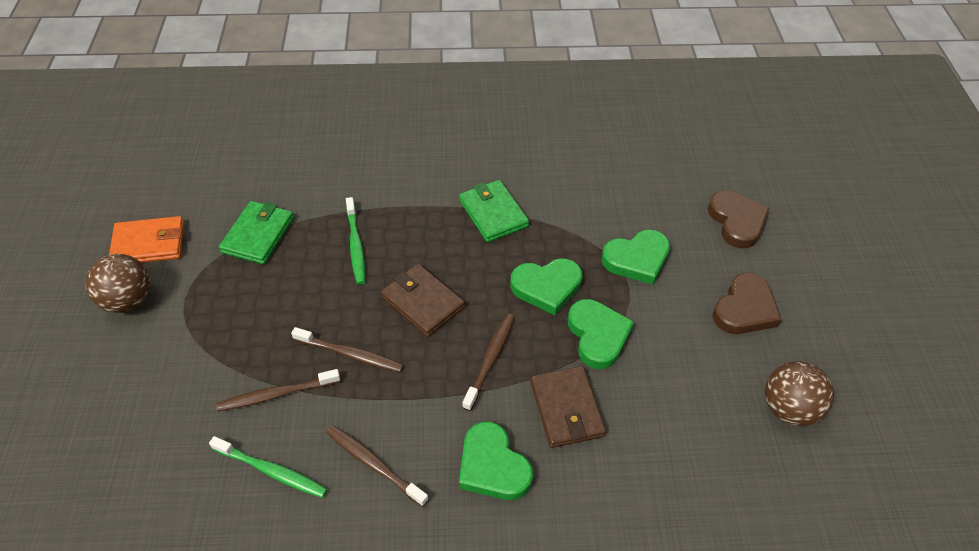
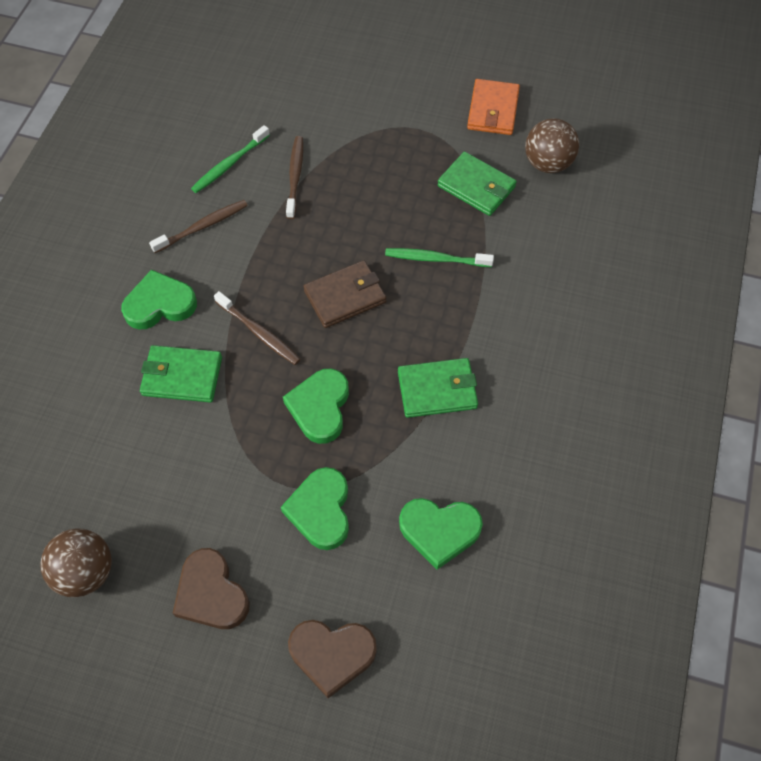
camera: 110 degrees right, 10 degrees up
brown ball [85,254,151,313] -> brown ball moved to [525,118,579,173]
brown toothbrush [291,327,403,372] -> none
brown wallet [530,366,606,448] -> green wallet [140,345,222,403]
green heart [568,299,634,369] -> green heart moved to [399,498,483,570]

